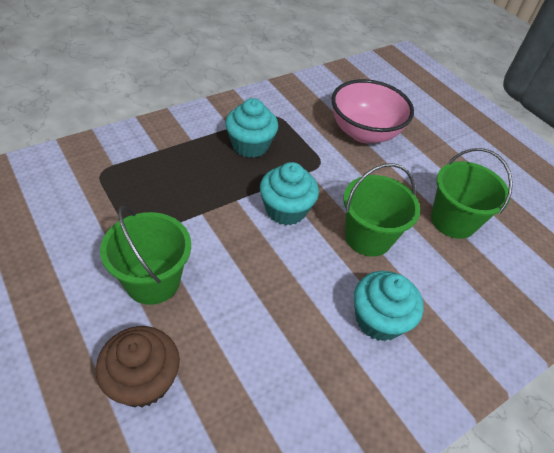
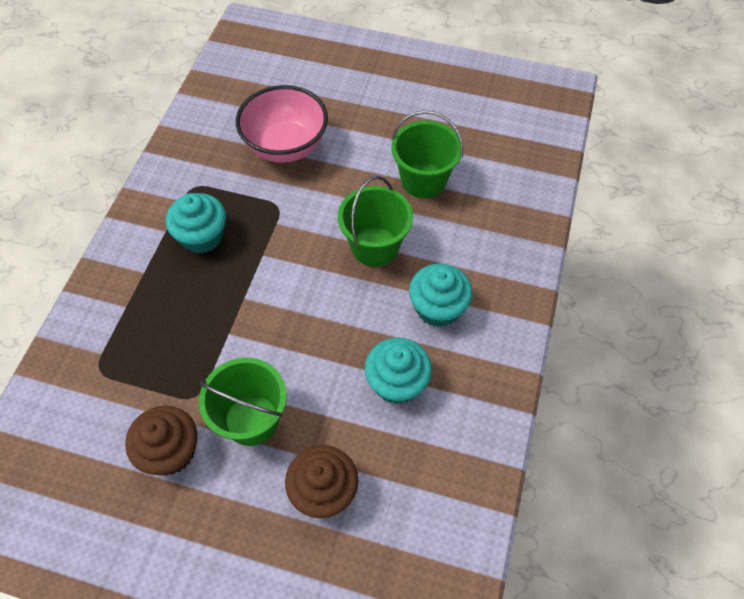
camera: 35 degrees left, 10 degrees up
turquoise cupcake [260,162,319,225] -> turquoise cupcake moved to [365,338,432,404]
none -> brown cupcake [125,406,197,475]

